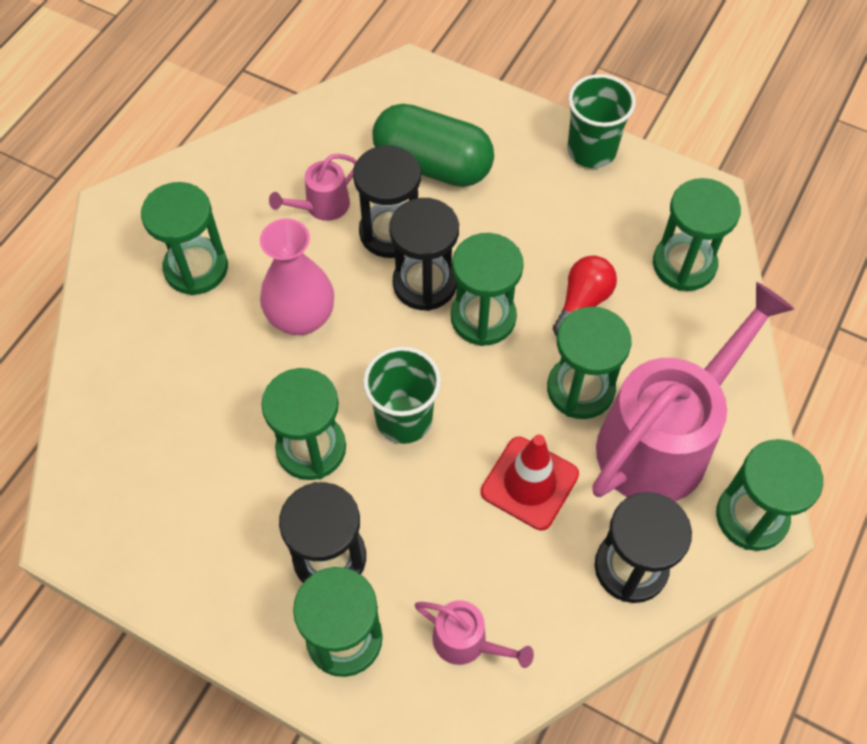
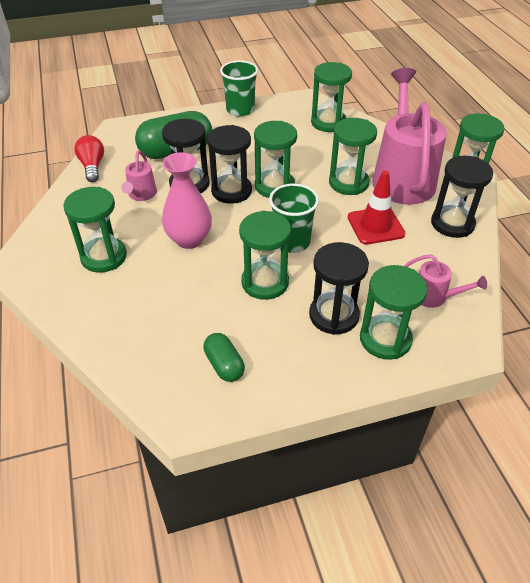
camera: 45 degrees left, 15 degrees down
pink watering can [415,600,534,668] -> pink watering can turned 45 degrees clockwise [404,254,487,308]
red light bulb [553,256,617,336] -> red light bulb moved to [74,135,104,182]
none -> green capsule [203,333,245,382]

